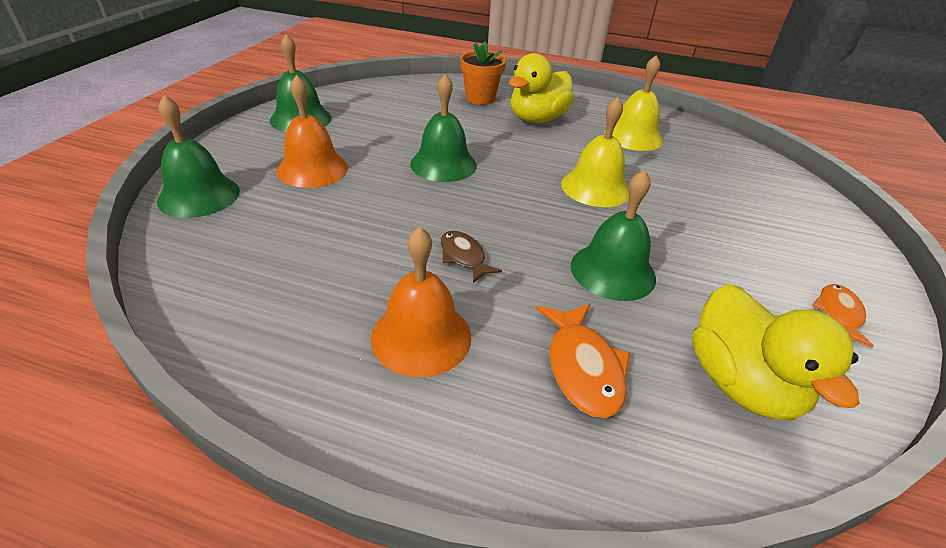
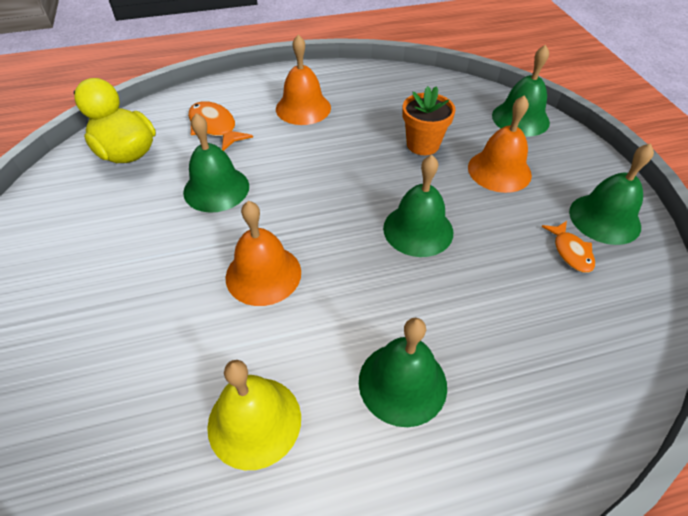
camera: 150 degrees right, 10 degrees up
brown fish [440,231,502,283] -> none
orange flower pot [460,41,506,105] -> orange flower pot moved to [402,86,456,155]
yellow duck [509,53,574,123] -> green bell [359,318,447,427]
yellow bell [561,96,629,207] -> orange bell [225,201,301,306]
orange fish [812,284,874,348] -> orange fish moved to [541,221,595,273]

